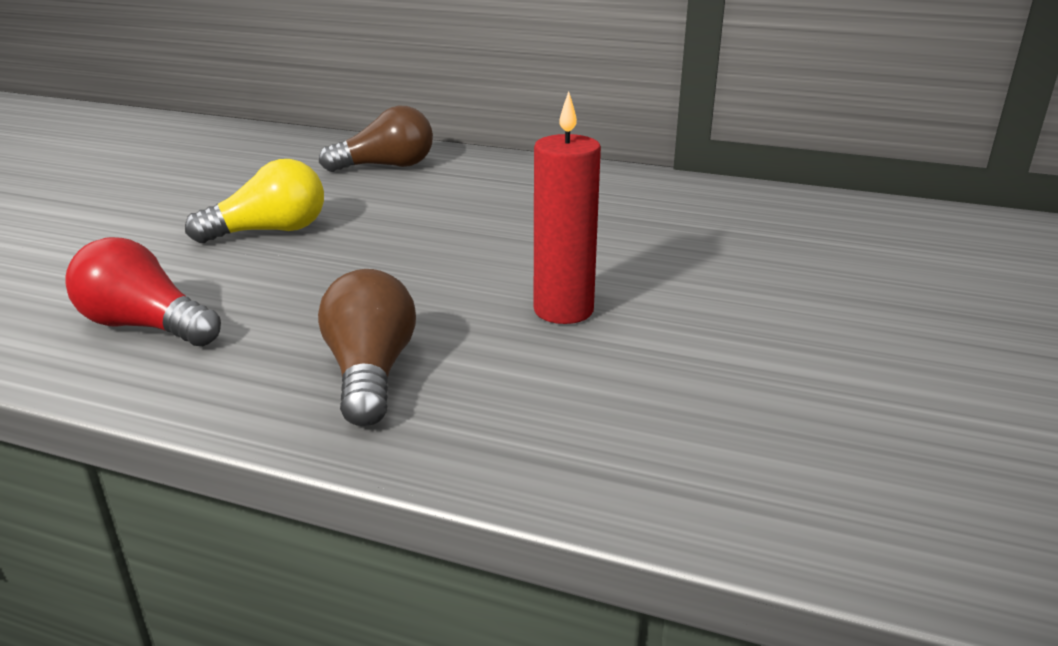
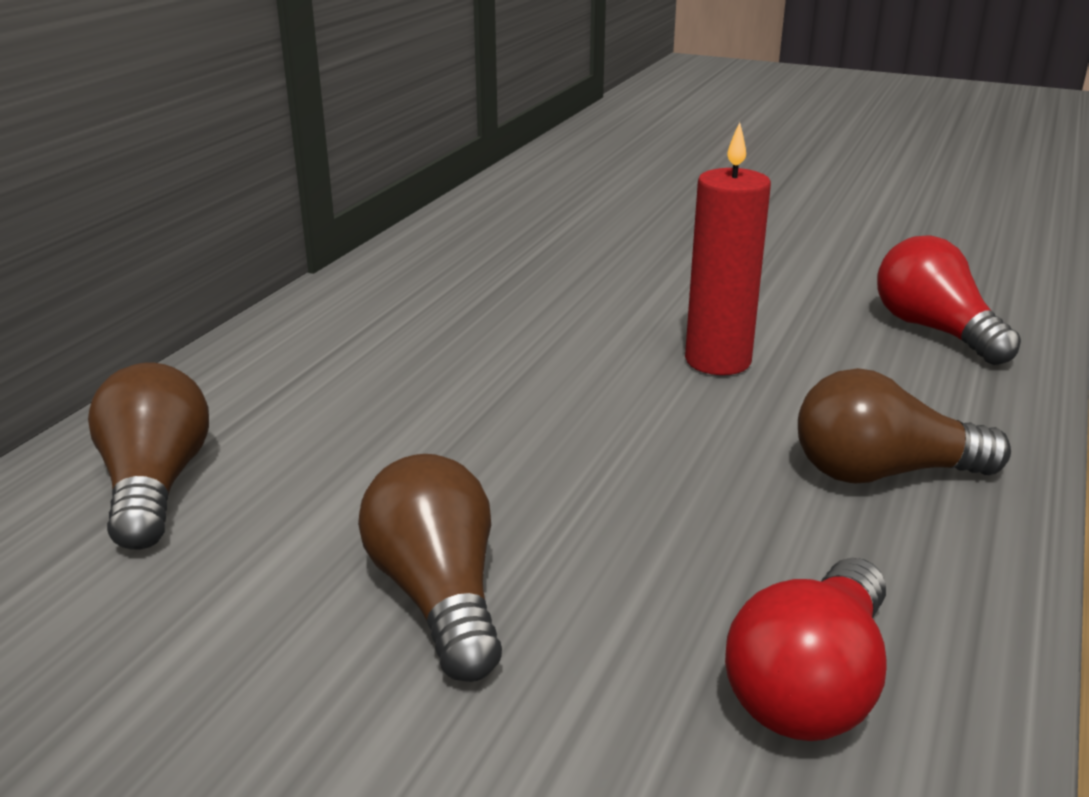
camera: 85 degrees left, 0 degrees up
yellow light bulb [185,159,324,243] -> brown light bulb [358,454,502,682]
none -> red light bulb [877,235,1021,365]

